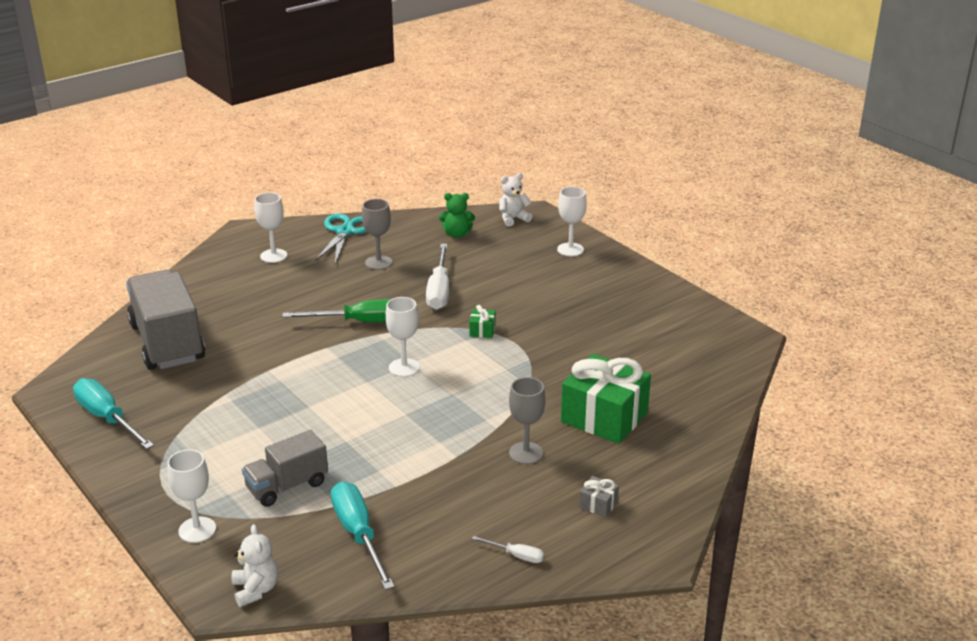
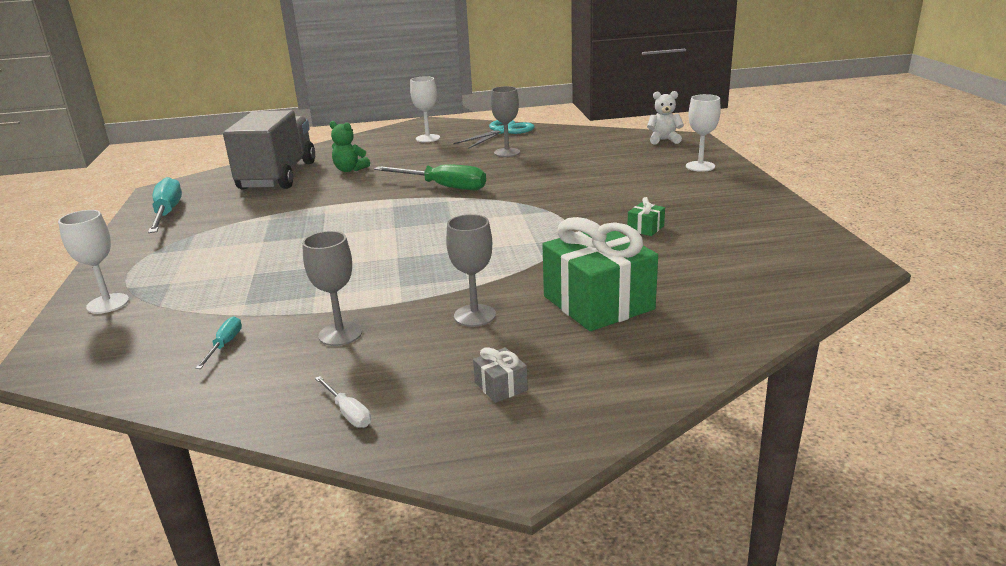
camera: 30 degrees right, 5 degrees down
white teddy bear [231,524,278,607] -> none
grey truck [242,430,328,507] -> none
turquoise screwdriver [331,482,395,590] -> turquoise screwdriver [195,316,242,369], size x0.48
white goblet [385,297,420,377] -> none
white screwdriver [426,244,449,310] -> none
green teddy bear [439,193,475,238] -> green teddy bear moved to [330,121,370,172]
green gift [469,305,496,338] -> green gift moved to [627,197,665,236]
none -> grey goblet [302,231,362,346]

